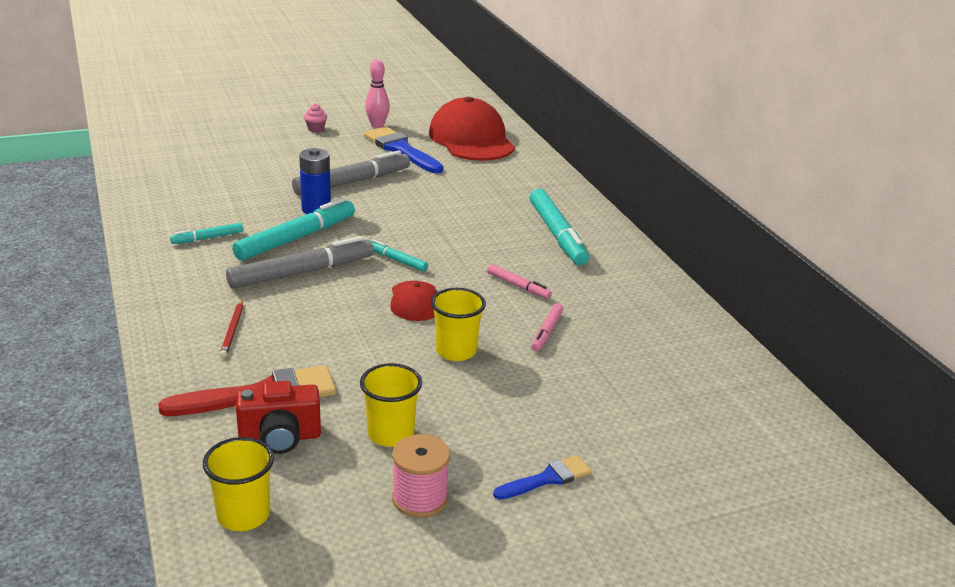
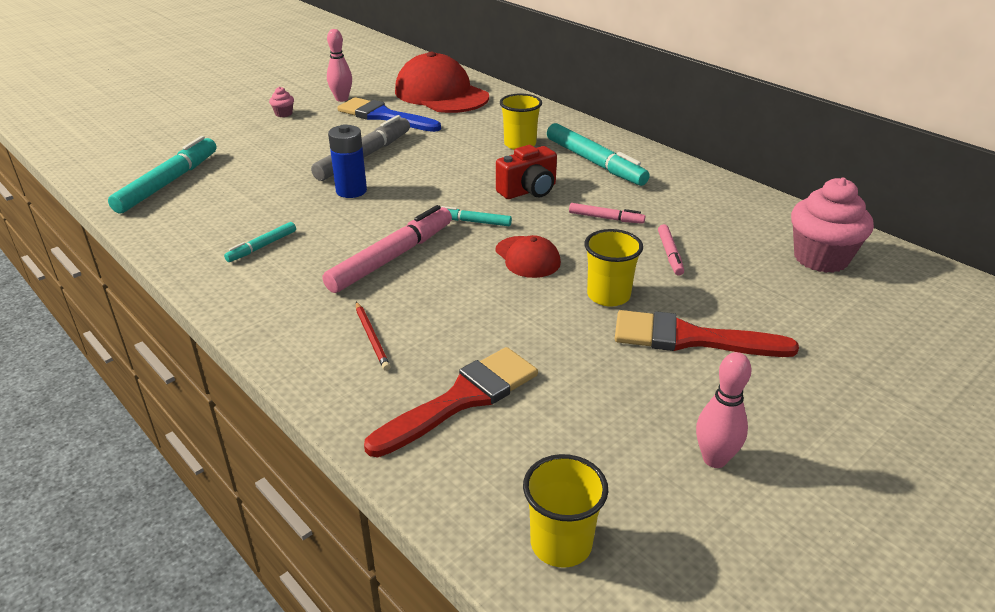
camera: 20 degrees left, 5 degrees up
grey marker [226,236,374,289] -> pink marker [323,205,452,293]
turquoise marker [232,198,355,261] -> turquoise marker moved to [108,136,217,213]
red camera [236,381,321,454] -> red camera moved to [496,145,557,199]
yellow cup [360,363,422,447] -> yellow cup moved to [500,94,542,150]
pink spool [392,434,450,518] -> pink bowling pin [696,352,751,468]
blue brush [493,455,592,500] -> none
none -> red brush [615,310,799,357]
none -> pink cupcake [791,178,874,273]

